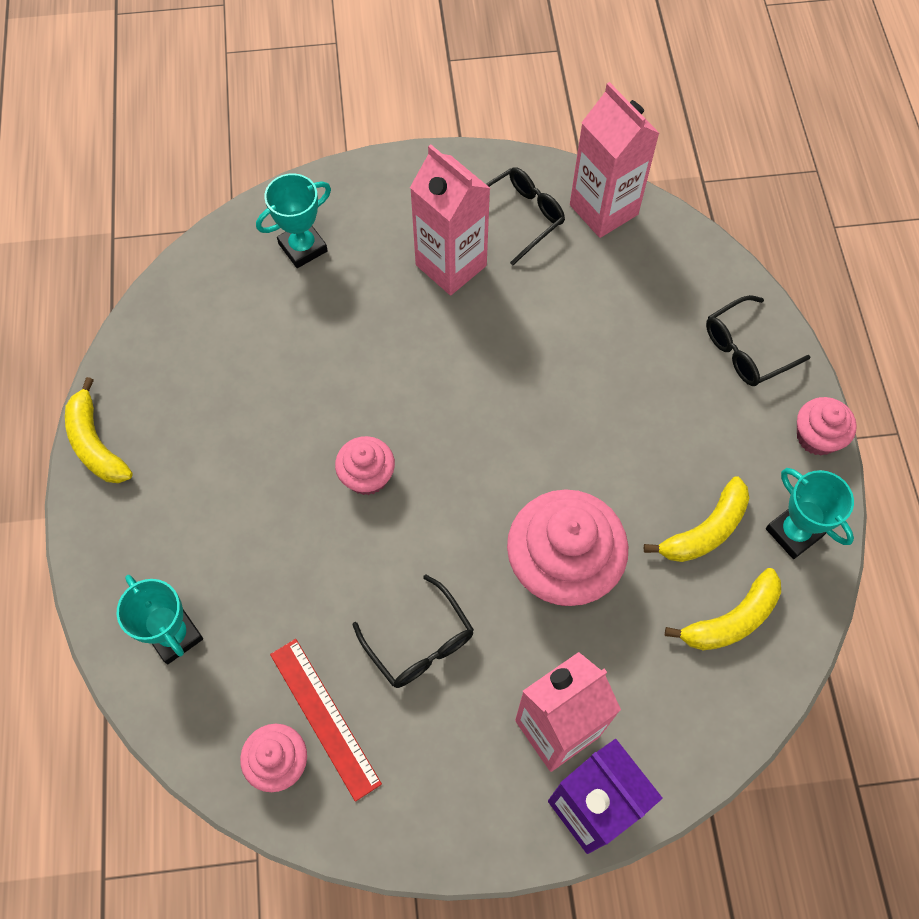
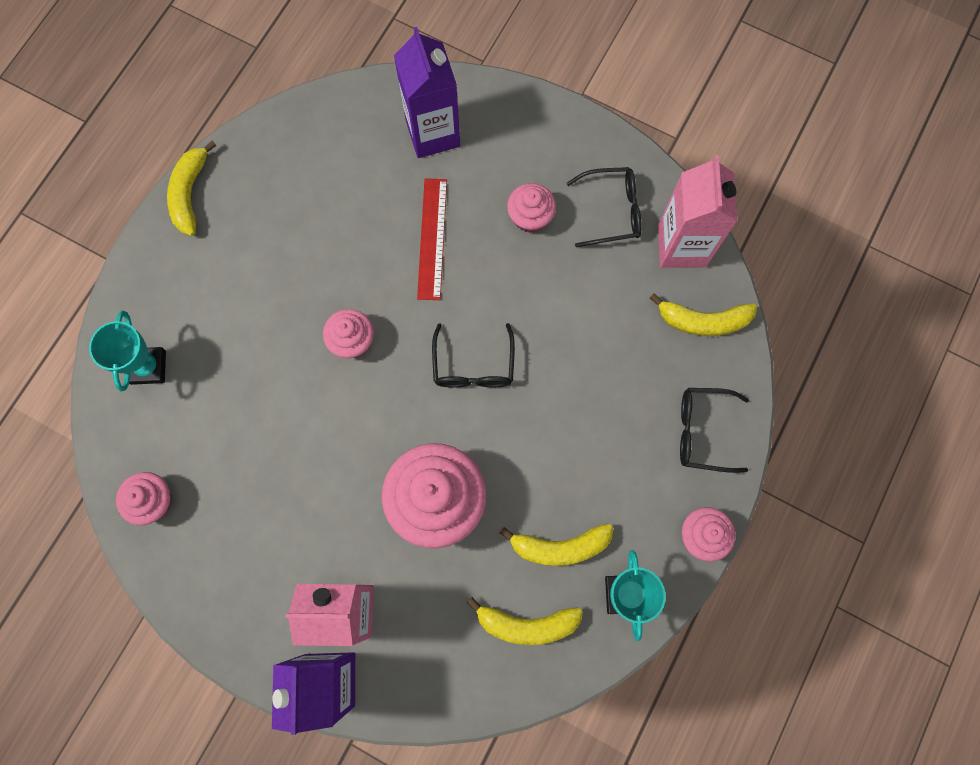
camera: 35 degrees right, 10 degrees up
turquoise trophy [256,173,331,268] -> purple carton [394,27,460,158]
red ruler [270,639,382,802] -> red ruler moved to [417,178,447,300]
black glasses [353,574,474,688] -> black glasses moved to [432,323,515,388]
pink carton [410,145,491,295] -> pink cupcake [507,183,556,233]
none -> yellow banana [650,293,757,336]

